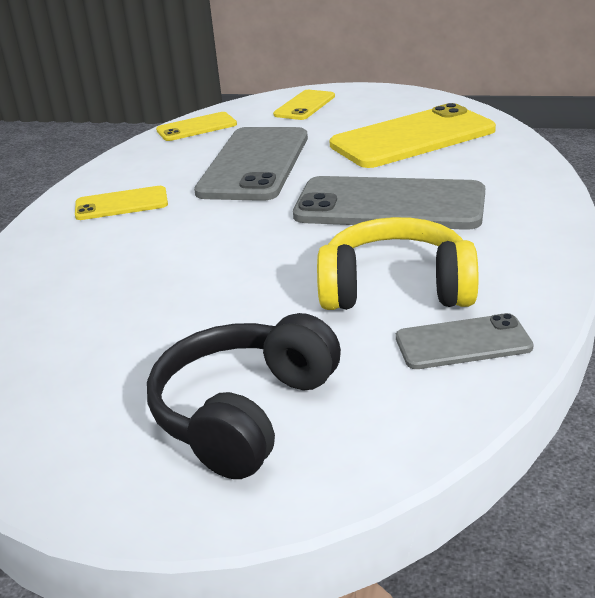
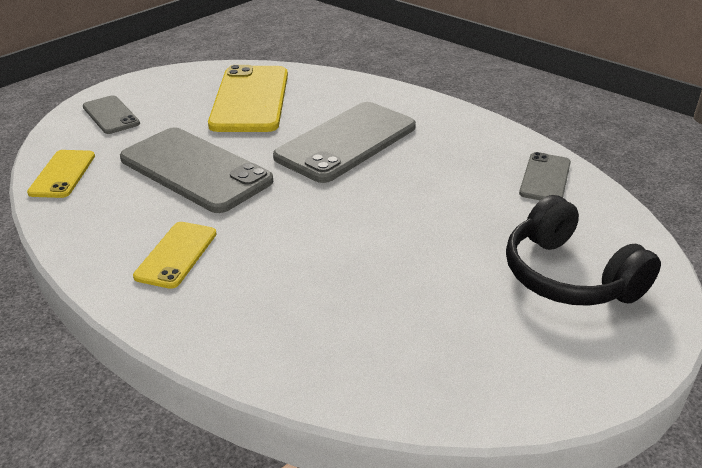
camera: 65 degrees left, 5 degrees up
yellow phone [273,90,335,120] -> grey phone [83,95,140,134]
yellow headphones [317,217,478,310] -> none

